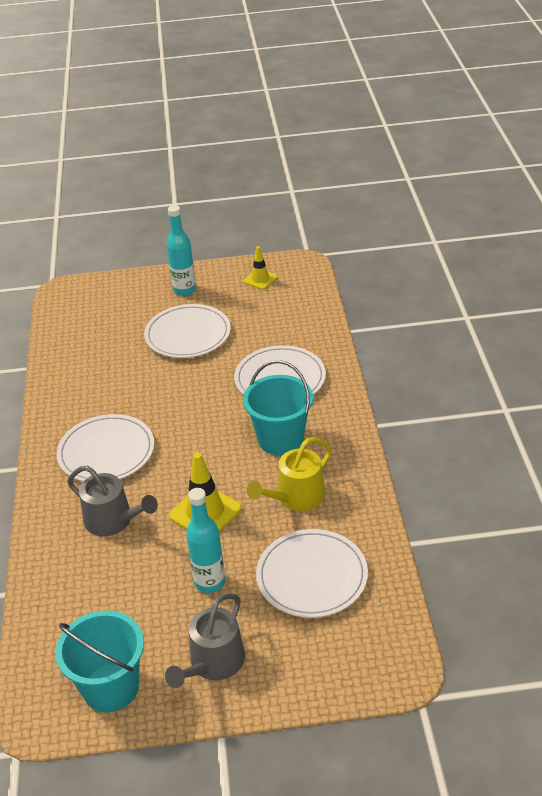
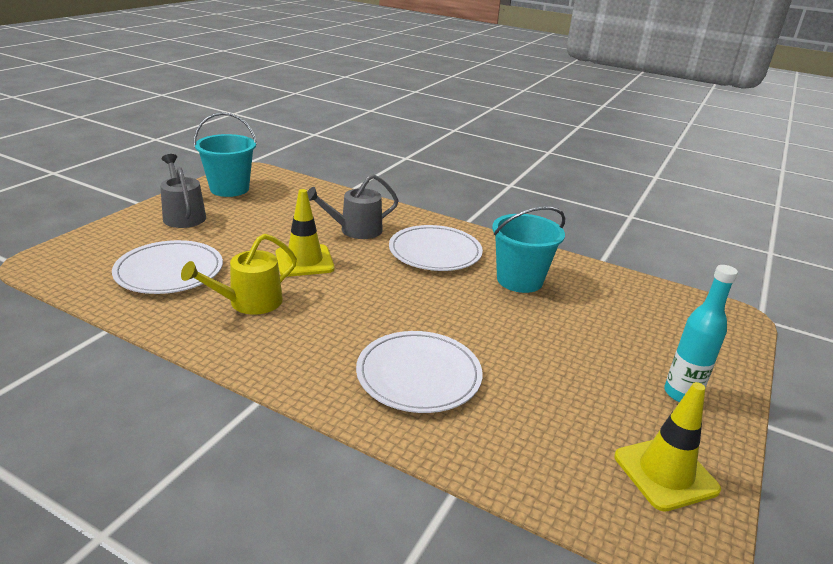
camera: 120 degrees right, 10 degrees down
white plate [144,304,231,358] -> none
turquoise bottle [186,488,225,593] -> none
yellow traffic cone [243,246,278,290] -> yellow traffic cone [614,382,721,512], size x1.64
turquoise bucket [243,360,313,456] -> turquoise bucket moved to [492,207,565,293]
yellow watering can [247,438,332,511] -> yellow watering can turned 120 degrees counterclockwise [181,233,297,315]

